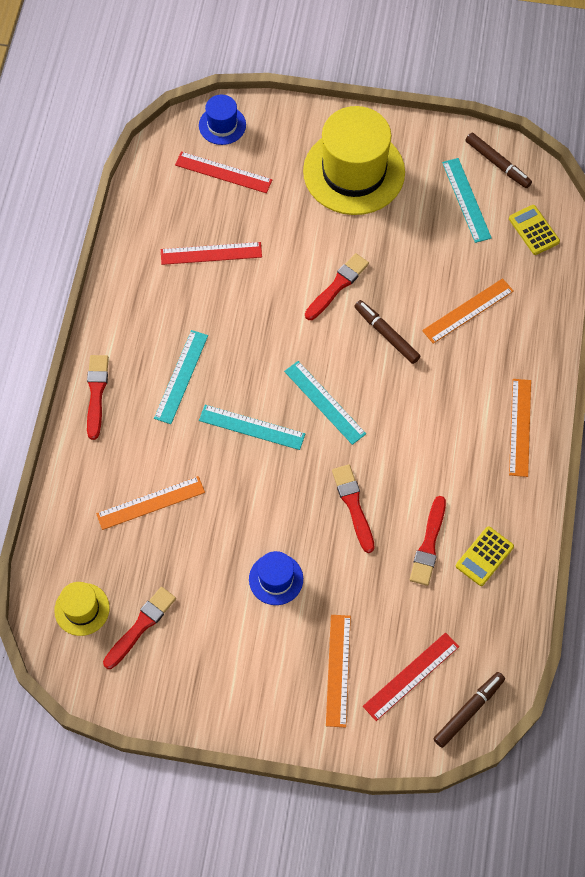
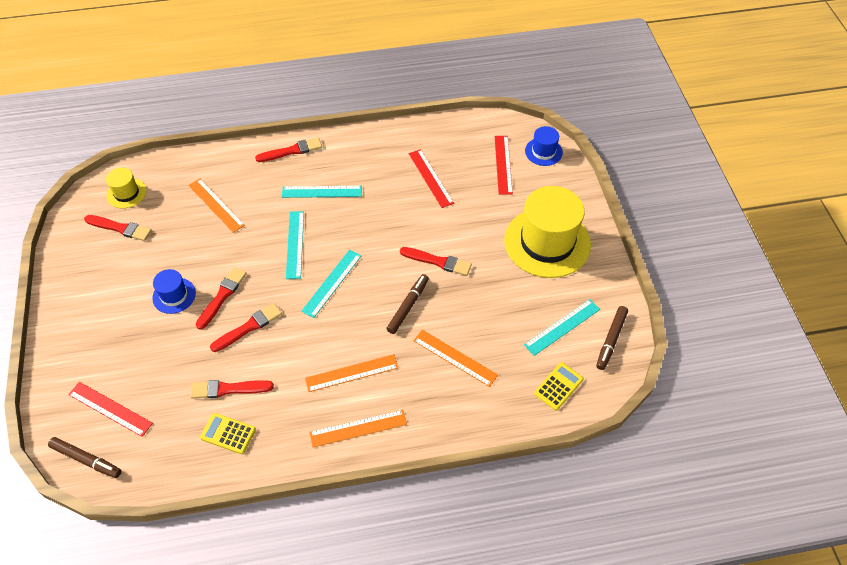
camera: 70 degrees right, 10 degrees down
orange ruler [326,615,351,727] -> orange ruler moved to [305,354,398,392]
none -> red brush [196,267,247,330]

